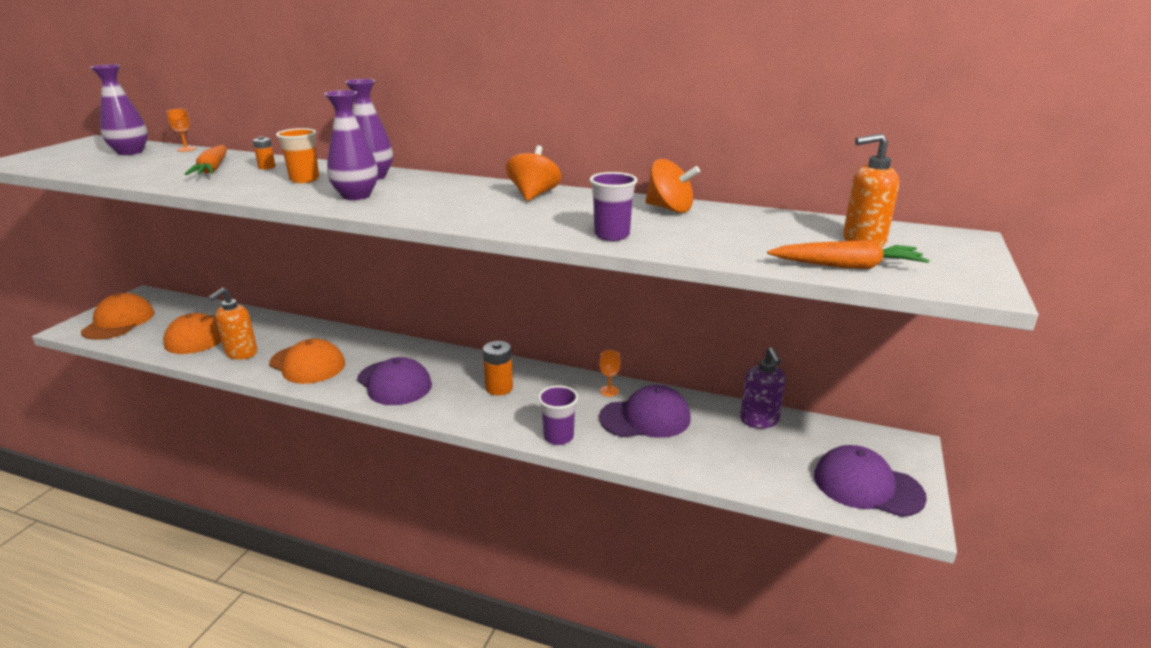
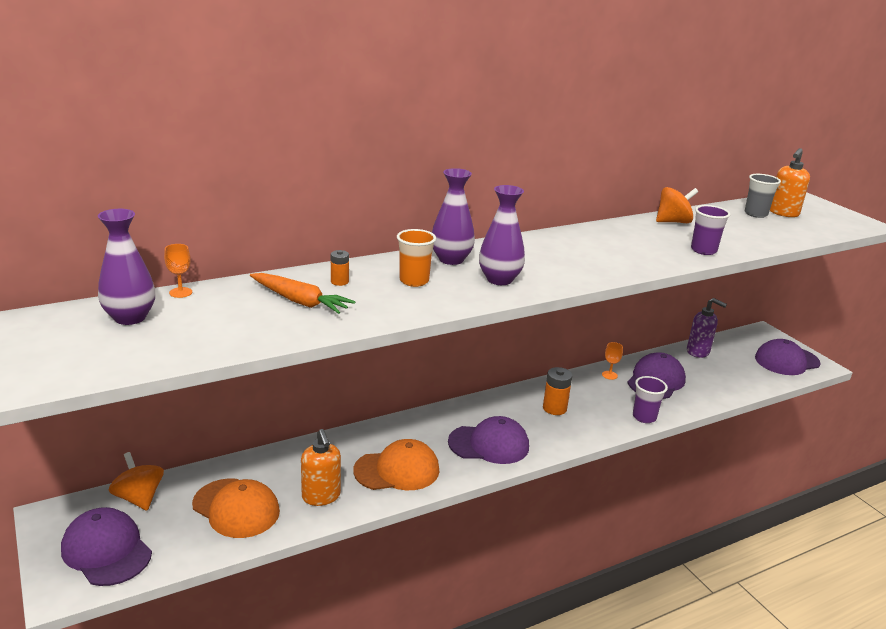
camera: 50 degrees left, 0 degrees up
orange cap [81,293,155,340] -> purple cap [61,507,152,586]
orange spinning top [506,145,562,201] -> orange spinning top moved to [109,452,164,510]
orange carrot [767,240,929,269] -> none
none -> grey cup [745,174,781,218]

